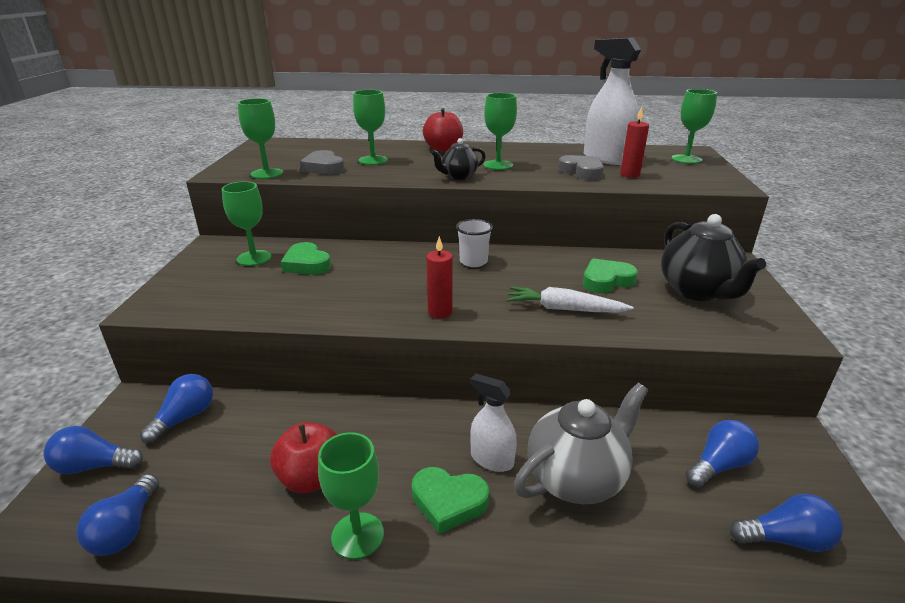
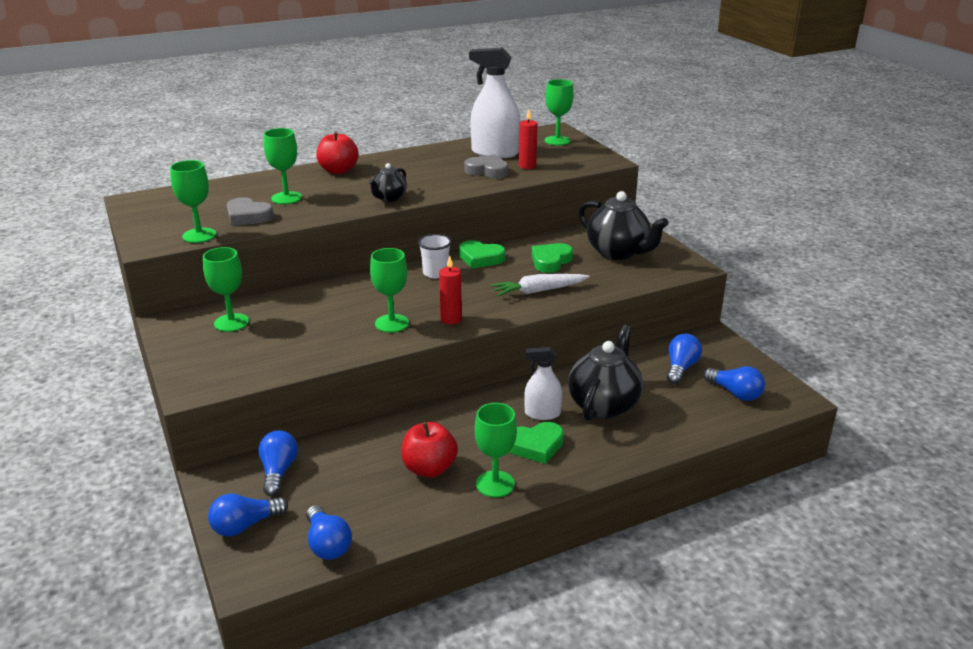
camera: 30 degrees left, 0 degrees up
green heart [281,242,331,275] -> green heart moved to [459,240,506,269]
green goblet [483,93,517,170] -> green goblet moved to [370,248,409,333]
grey teapot [514,383,648,504] -> black teapot [568,325,643,421]
blue light bulb [730,494,843,552] -> blue light bulb turned 75 degrees clockwise [704,366,765,401]

